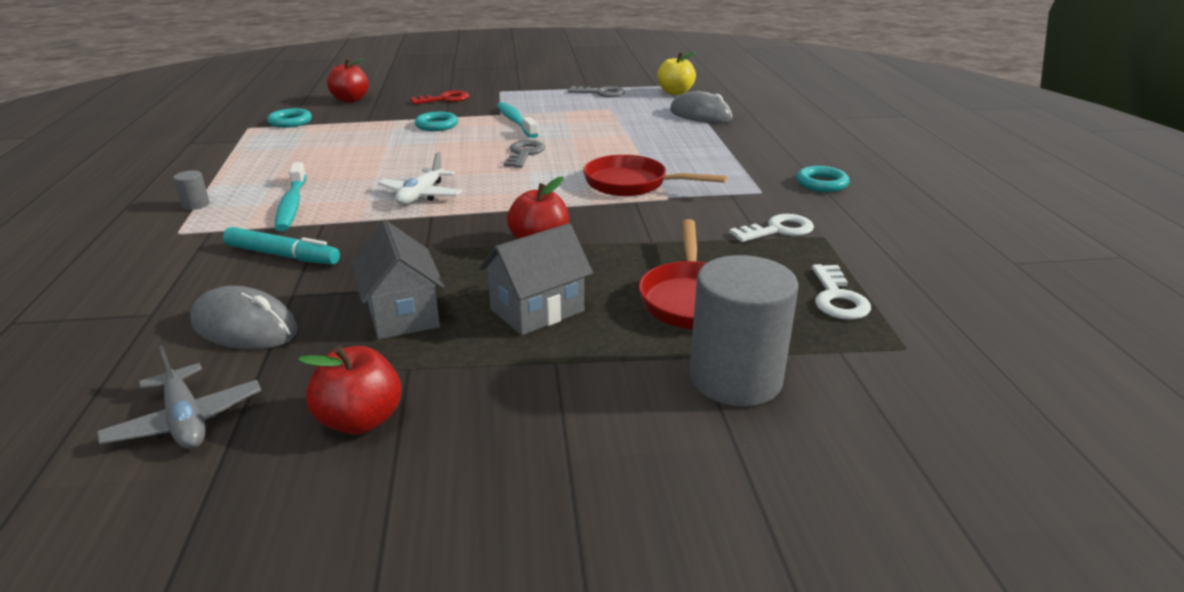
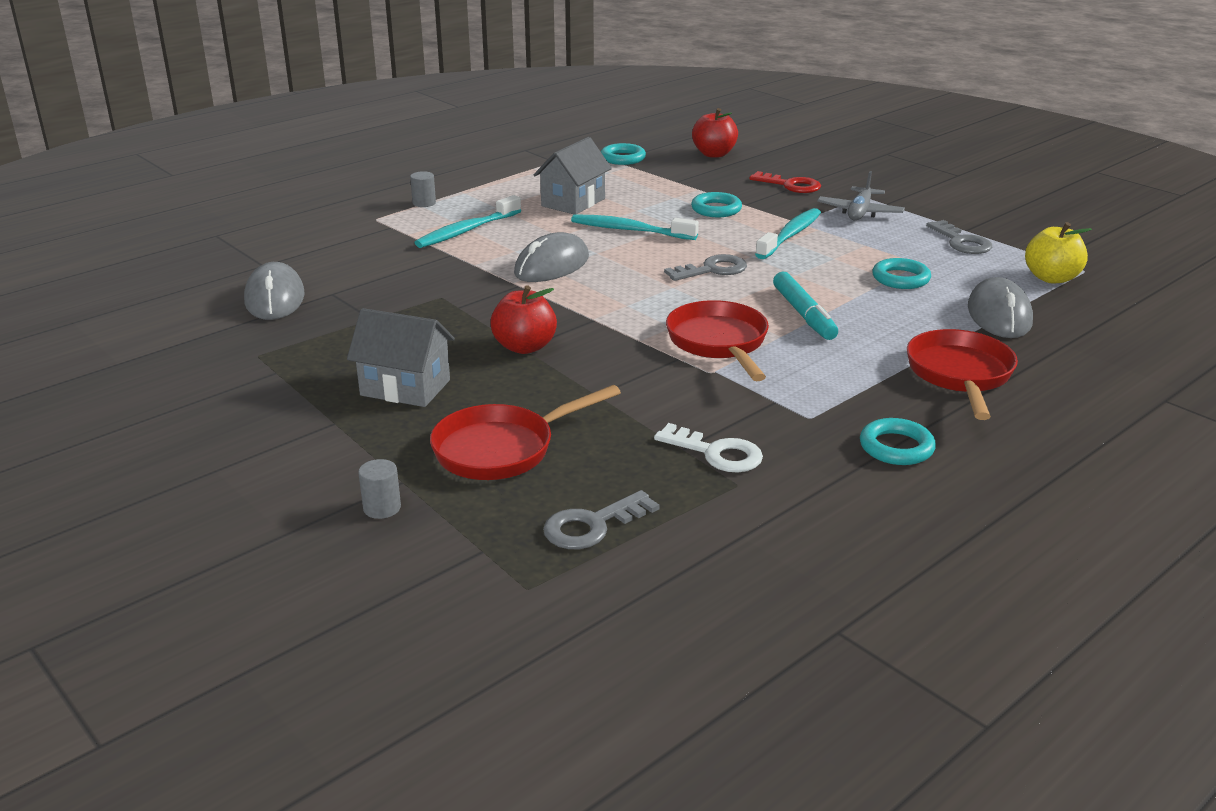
camera: 55 degrees right, 0 degrees up
grey plane [97,345,262,449] -> grey plane moved to [817,171,905,220]
turquoise marker [223,227,340,265] -> turquoise marker moved to [773,272,838,340]
red apple [298,346,401,435] -> none
grey house [351,221,445,340] -> grey house moved to [534,137,612,215]
white plane [378,152,462,205] -> grey mouse [514,232,589,282]
grey cylinder [689,255,799,407] -> grey cylinder [358,459,401,519], size x0.41
white key [812,264,871,320] -> grey key [543,490,660,549]
none -> turquoise toothbrush [571,215,699,240]
none -> turquoise ring [872,258,931,289]
none -> red pan [907,329,1018,420]

